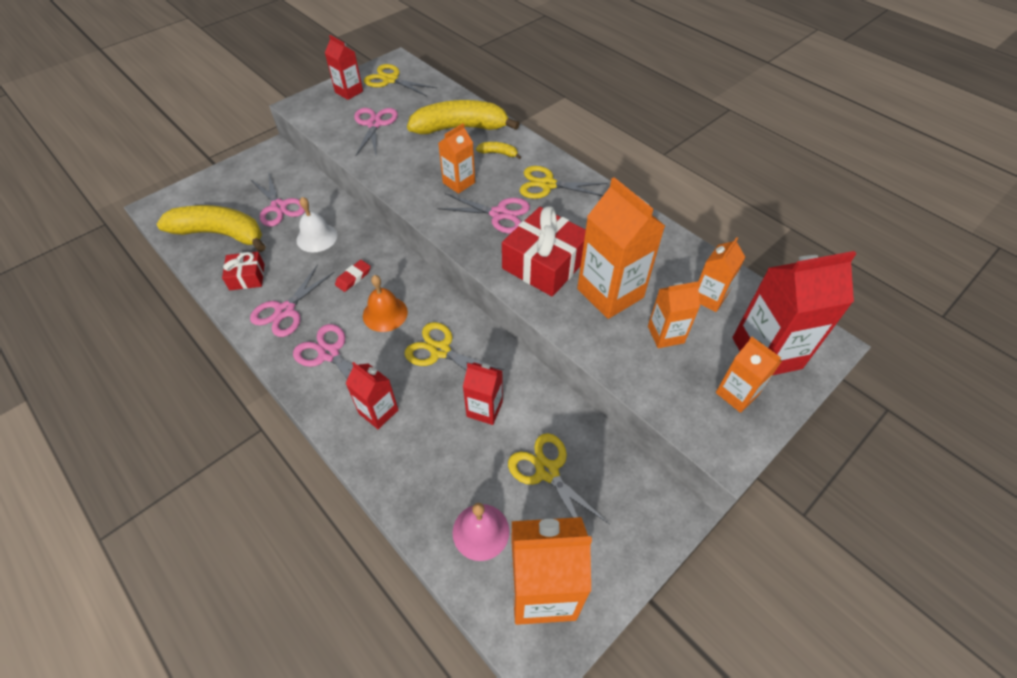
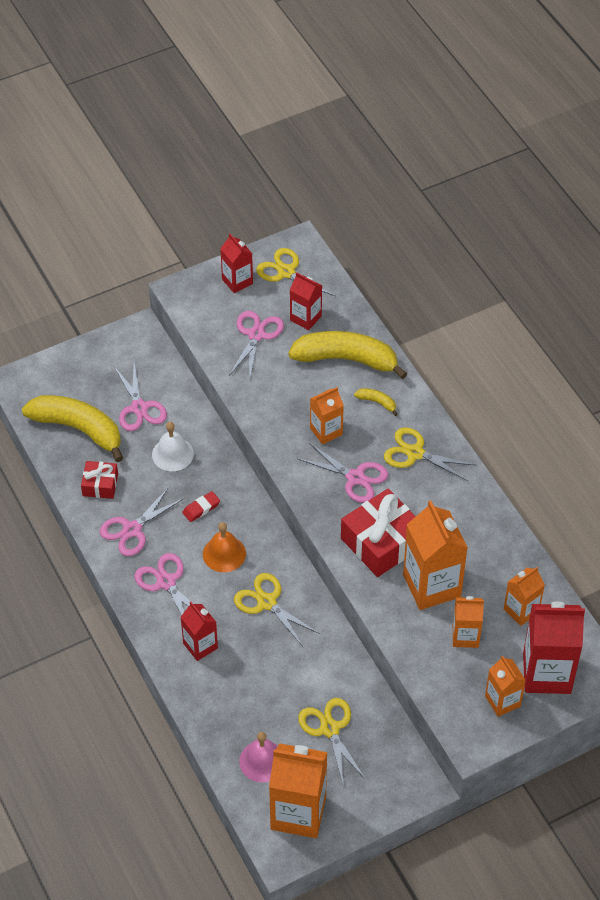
camera: 15 degrees right, 0 degrees up
red carton [463,362,503,425] -> red carton moved to [290,273,322,330]

